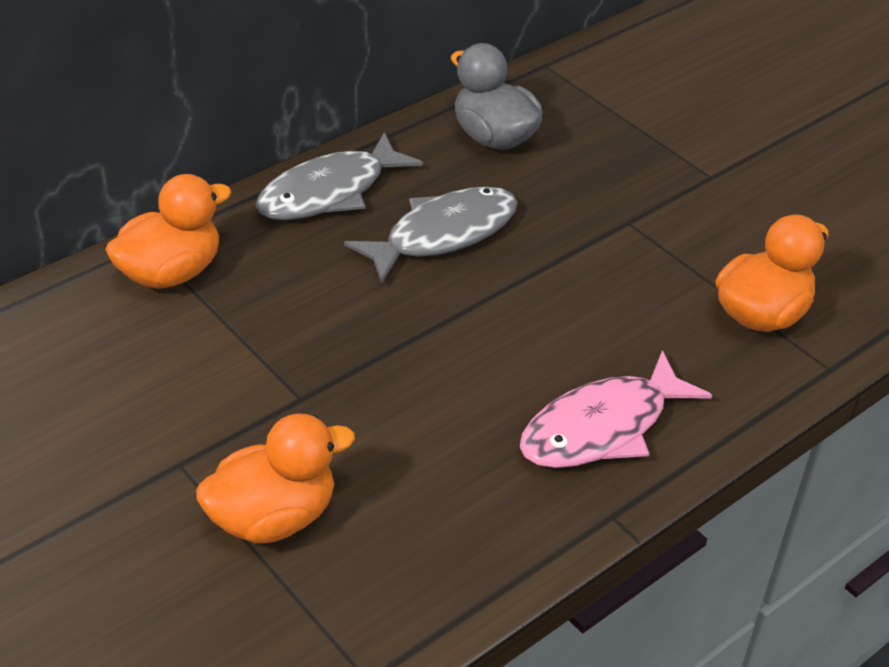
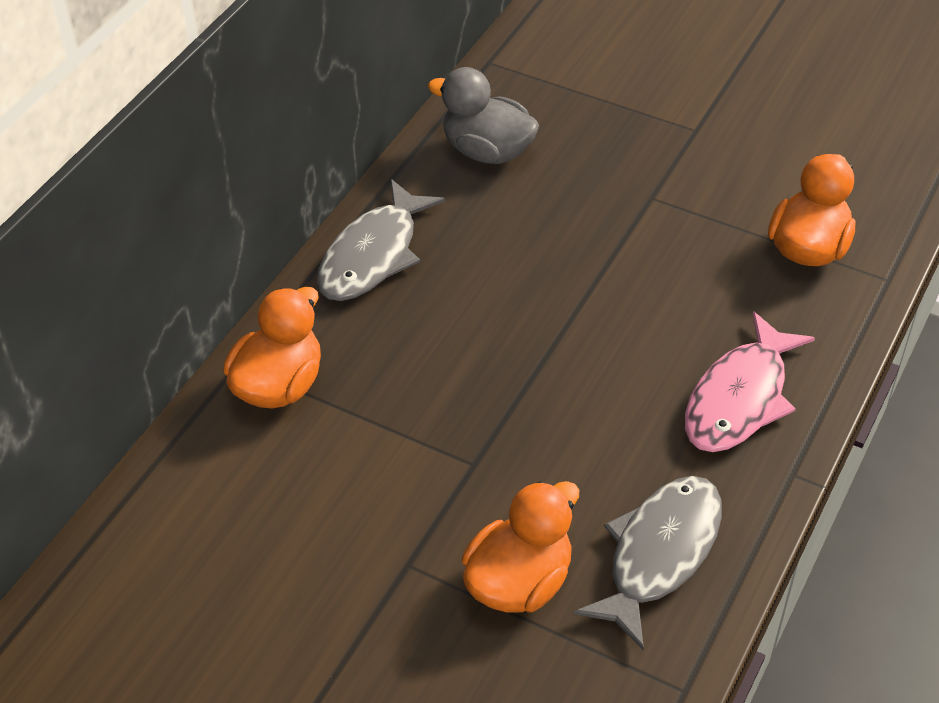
camera: 20 degrees left, 5 degrees up
grey fish [344,186,518,283] -> grey fish moved to [574,476,722,650]

